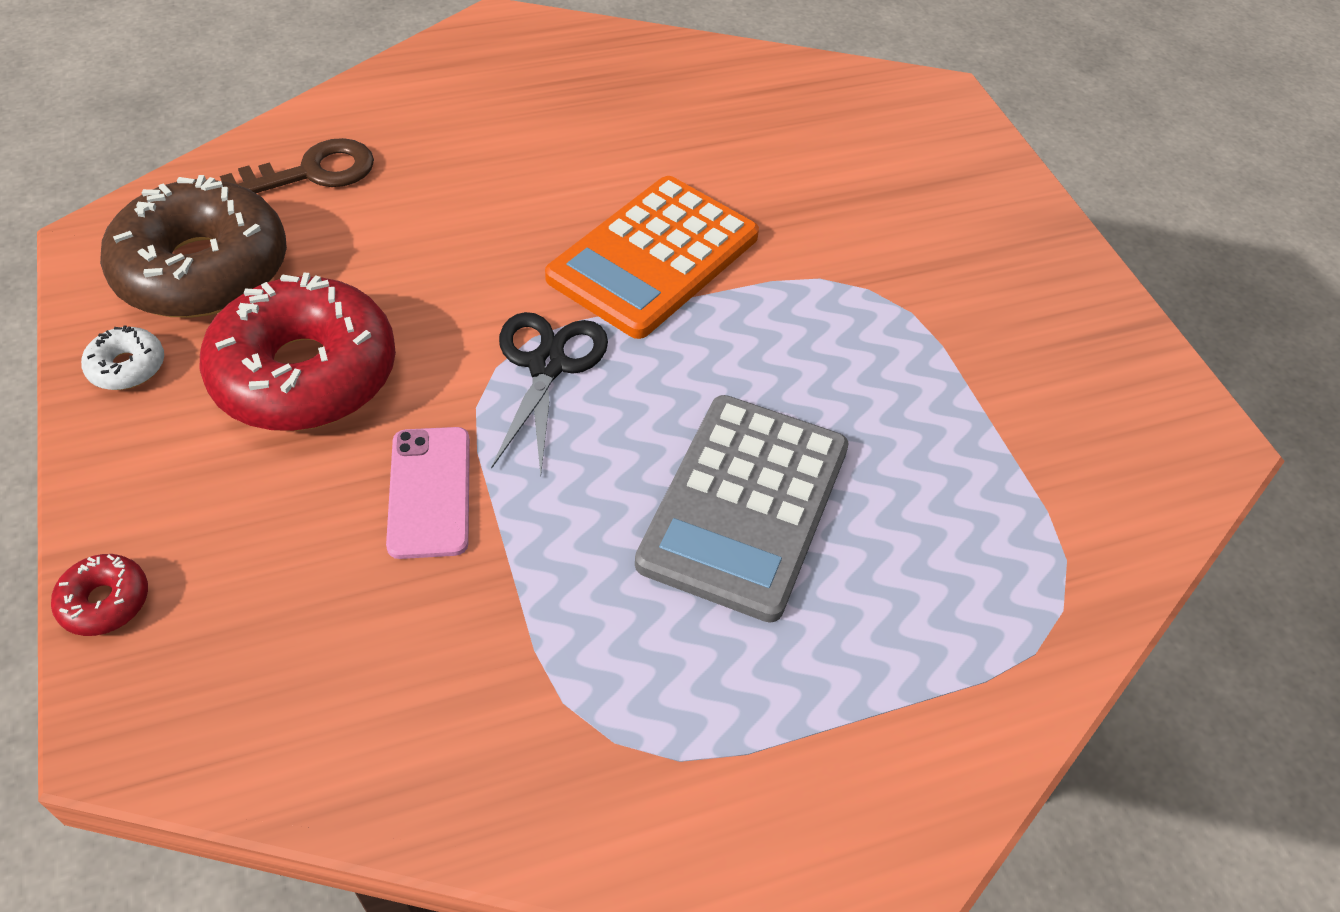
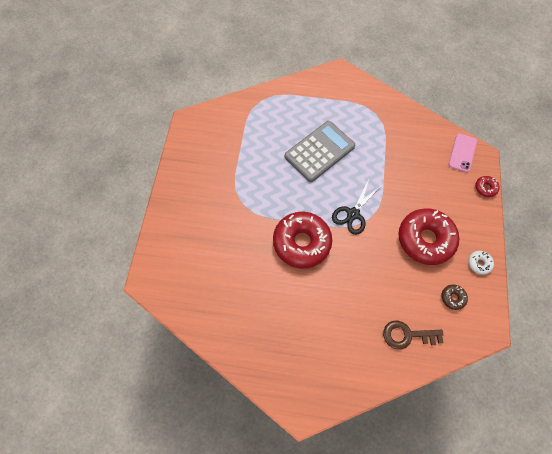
camera: 150 degrees left, 15 degrees up
brown donut [100,175,287,317] -> brown donut [441,285,468,310], size x0.41
pink phone [386,427,470,559] -> pink phone moved to [449,133,477,172]
orange calculator [545,176,759,339] -> red donut [273,212,332,269]

